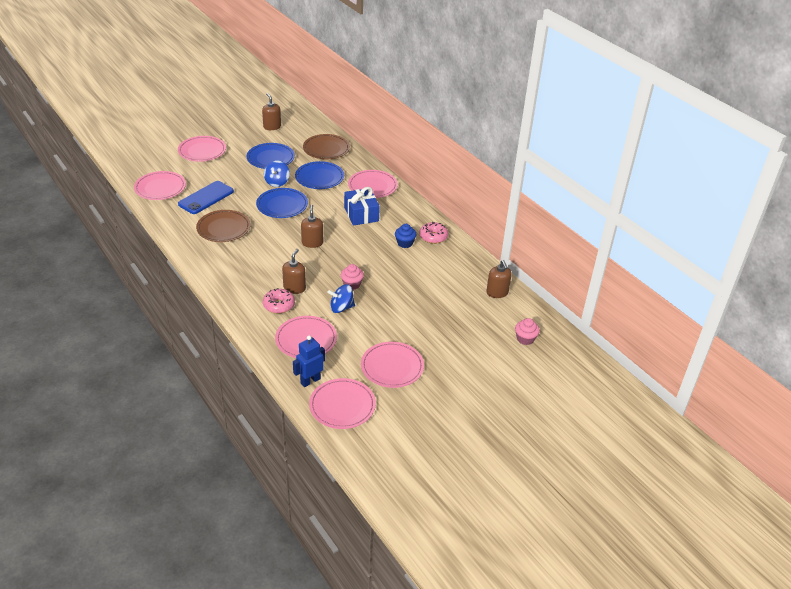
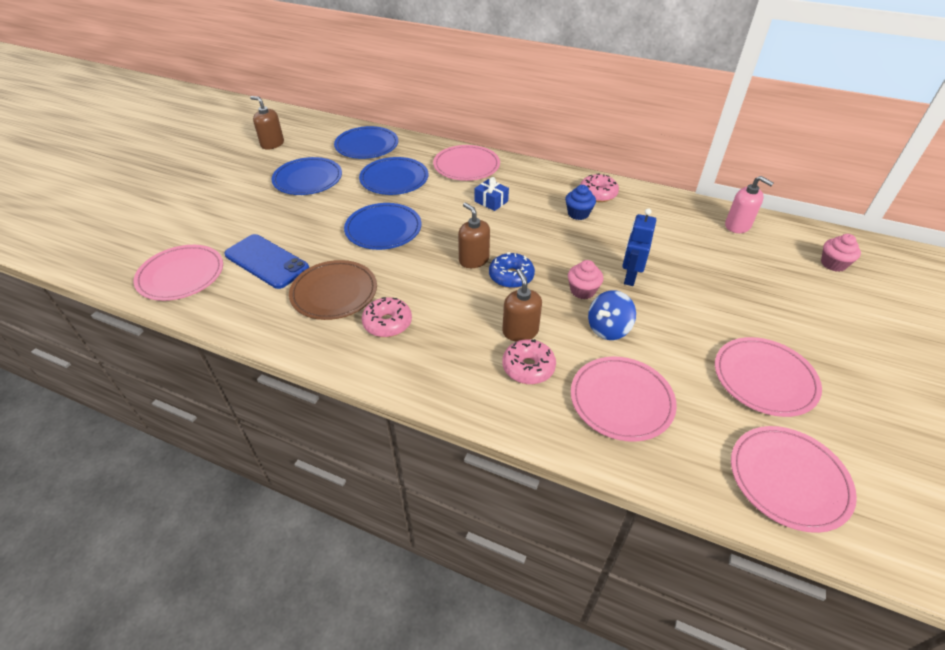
camera: 30 degrees left, 5 degrees up
pink plate [178,136,226,162] -> none
blue phone [178,181,234,214] -> blue phone turned 60 degrees counterclockwise [224,234,309,289]
blue spinning top [264,160,290,187] -> none
blue robot [293,335,325,387] -> blue robot moved to [622,208,656,286]
brown plate [303,134,350,159] -> blue plate [334,126,398,159]
blue gift [344,187,380,226] -> blue gift [475,177,509,211], size x0.58
brown soap dispenser [486,260,512,298] -> pink soap dispenser [725,176,774,233]
none -> pink donut [362,297,412,337]
none -> blue donut [489,252,535,288]

